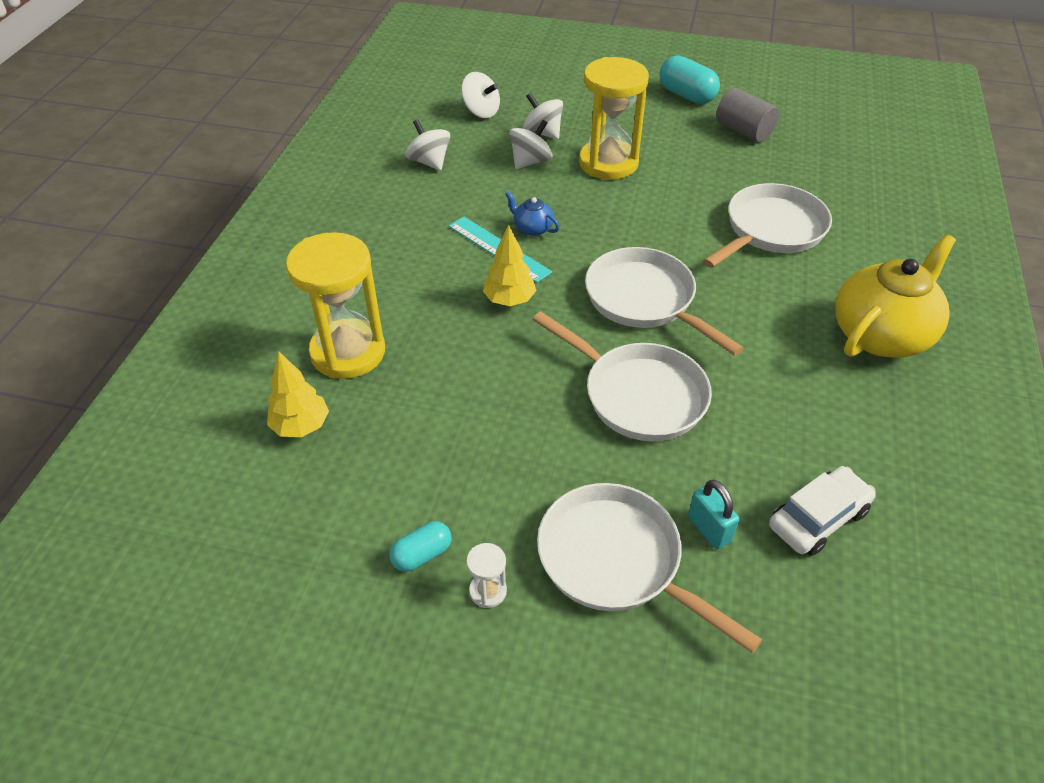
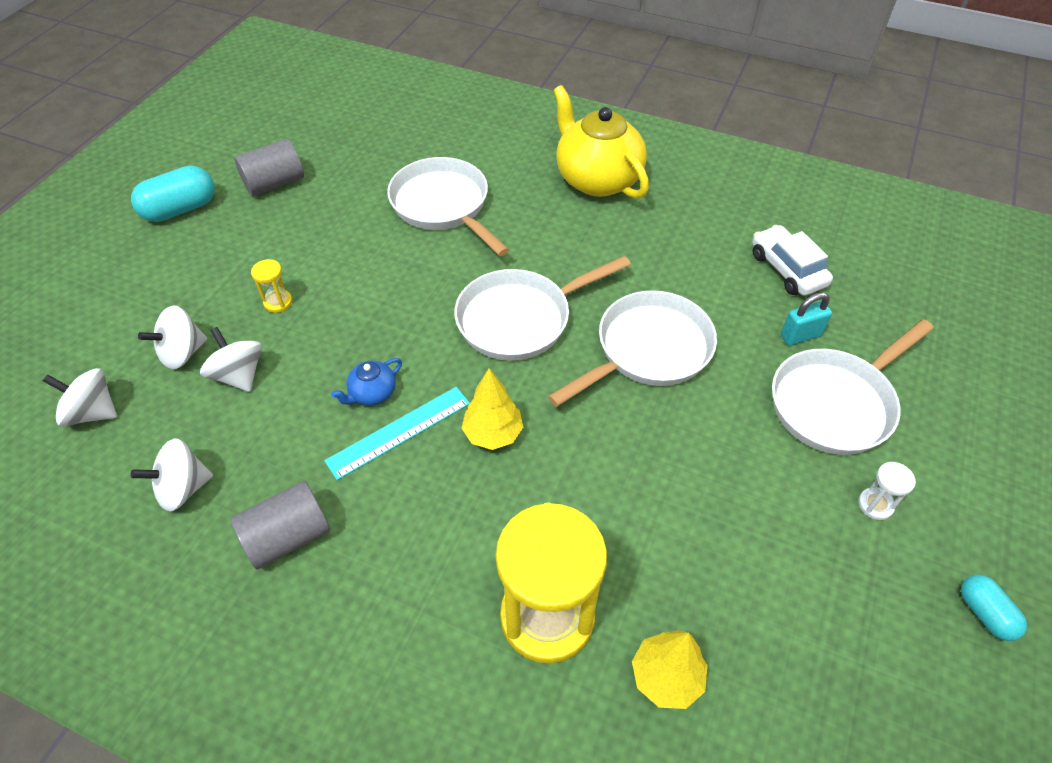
camera: 80 degrees left, 5 degrees up
turquoise capsule [389,521,452,572] -> turquoise capsule moved to [961,575,1027,641]
white spinning top [461,72,500,118] -> white spinning top turned 120 degrees counterclockwise [43,368,117,427]
yellow hourglass [579,57,649,180] -> yellow hourglass [251,259,292,313], size x0.40
none -> grey cylinder [230,481,330,569]

